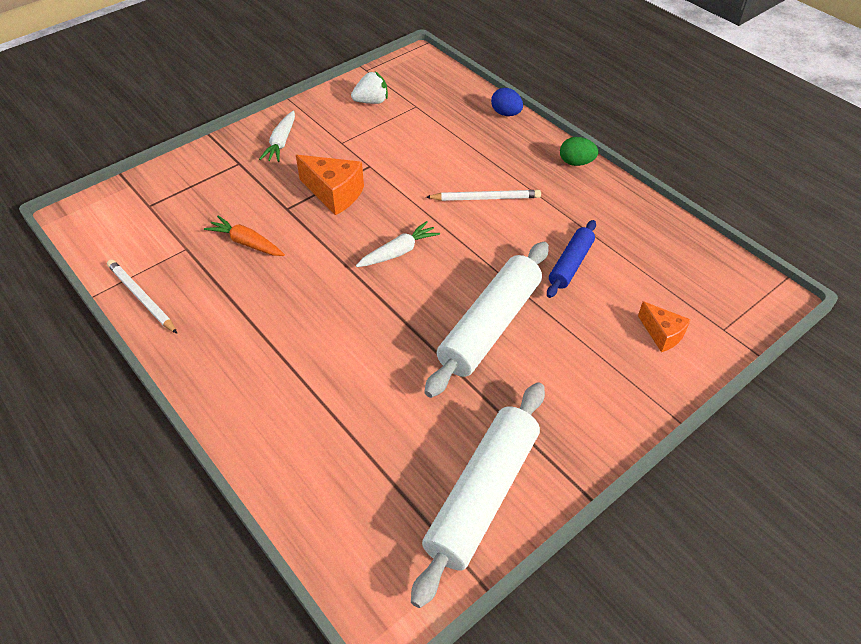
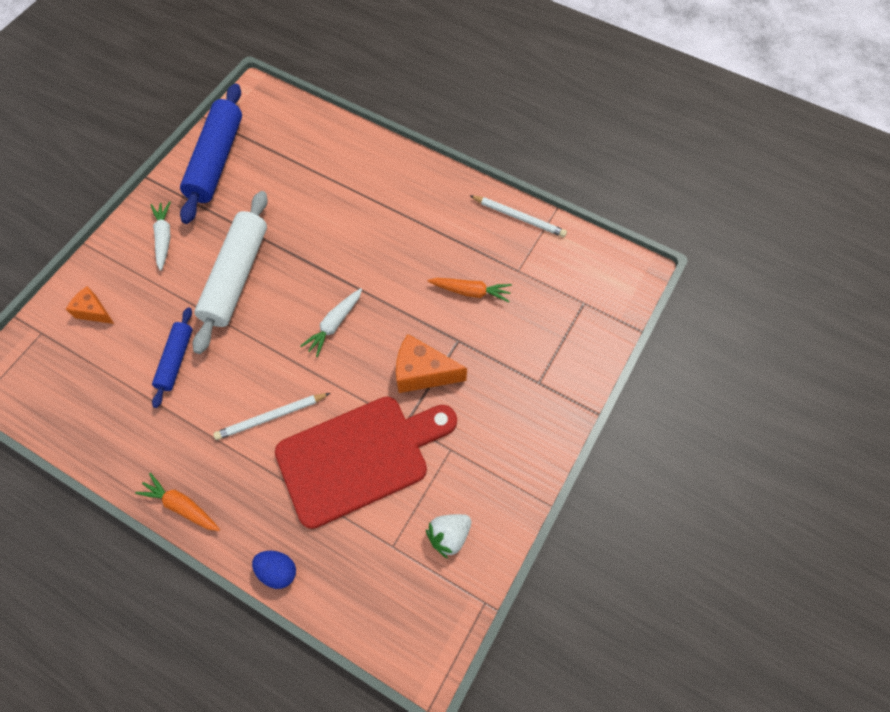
camera: 160 degrees right, 15 degrees up
white carrot [259,111,295,162] -> white carrot moved to [151,201,171,271]
white rolling pin [411,382,545,608] -> blue rolling pin [180,84,242,224]
green egg [560,137,599,166] -> orange carrot [135,473,220,531]
none -> red cutting board [275,397,457,529]

